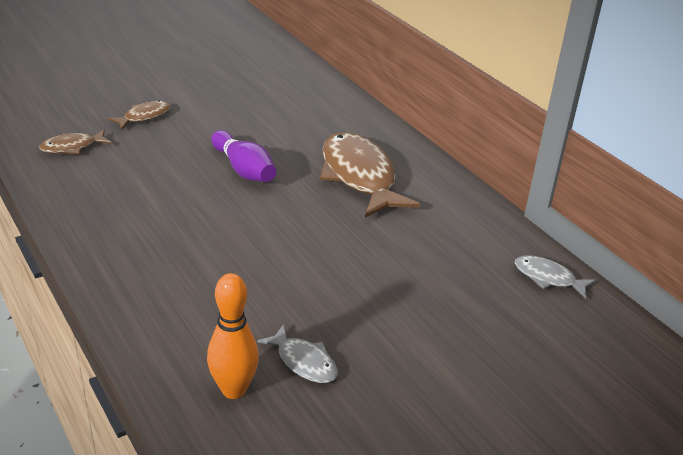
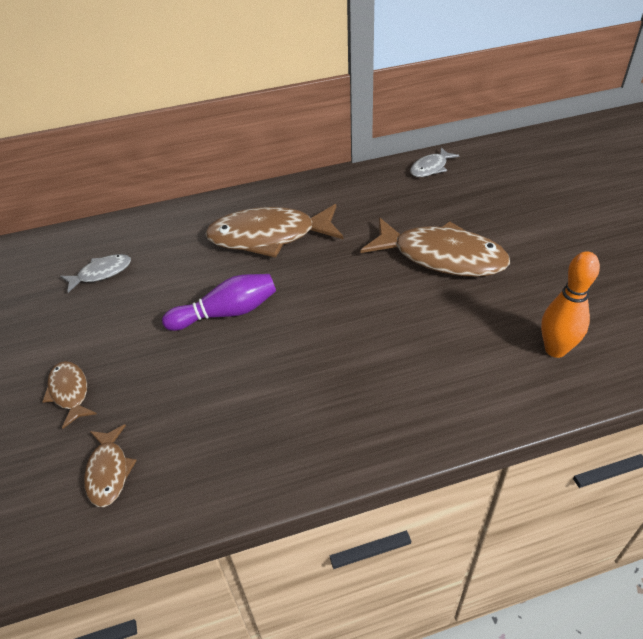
camera: 70 degrees left, 10 degrees up
grey fish [257,324,338,383] -> grey fish moved to [60,254,131,293]
none -> brown fish [361,217,510,277]

